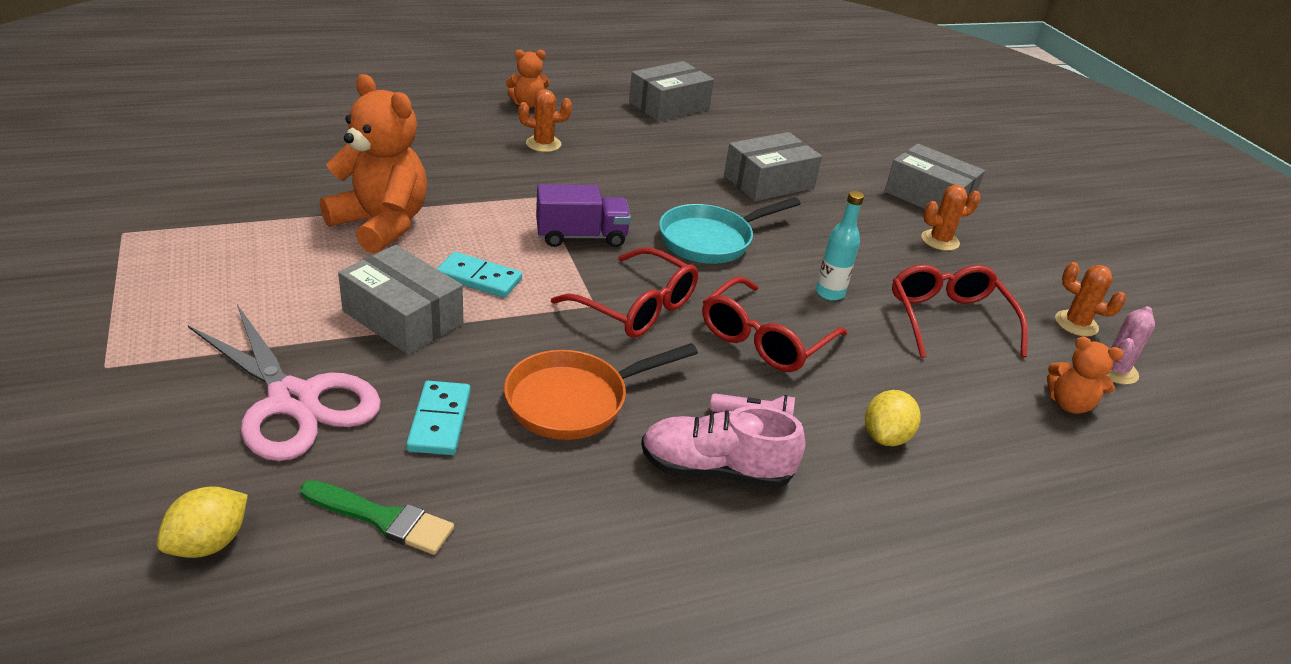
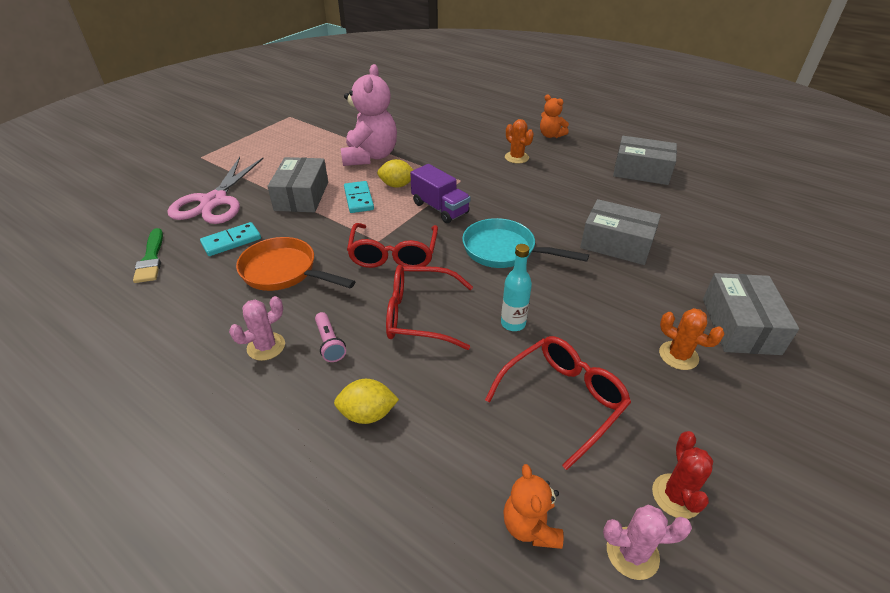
camera: 60 degrees right, 5 degrees up
yellow lemon [157,486,248,558] -> yellow lemon moved to [377,159,413,188]
orange teddy bear [320,74,427,253] -> pink teddy bear [341,64,397,166]
pink shoe [641,406,805,488] -> pink cactus [229,296,285,361]
orange cactus [1055,262,1126,337] -> red cactus [652,431,713,519]

